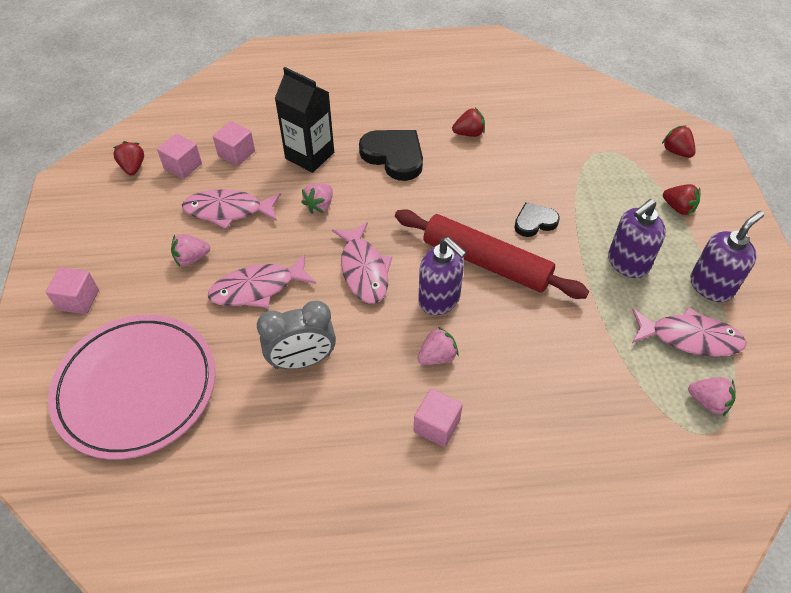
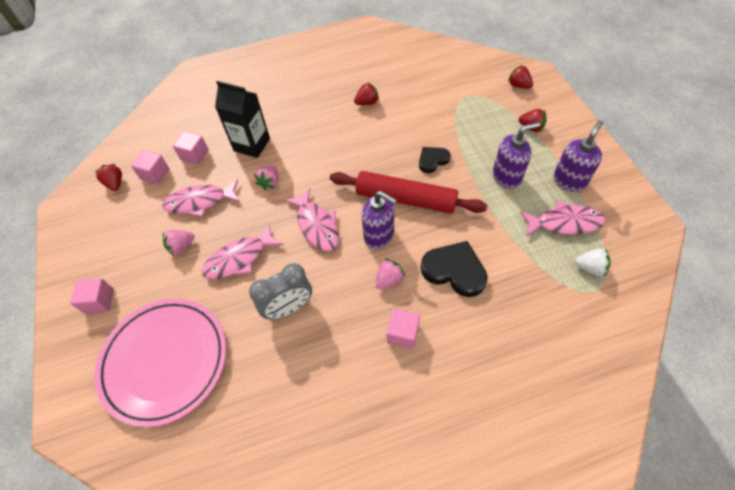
camera: 10 degrees left, 5 degrees up
black heart [359,130,423,181] -> black heart moved to [421,241,488,297]
purple soap dispenser [608,199,666,278] -> purple soap dispenser turned 150 degrees counterclockwise [493,122,540,189]
pink strawberry [688,377,736,416] -> white strawberry [575,248,611,277]

